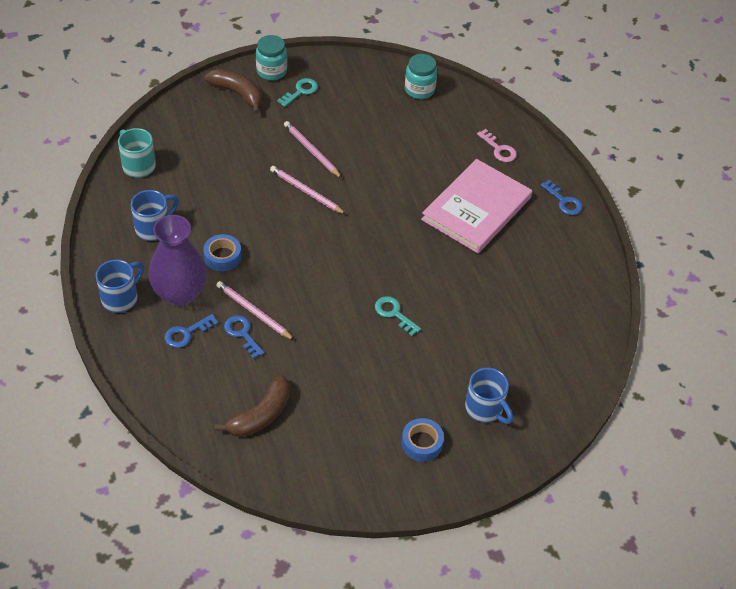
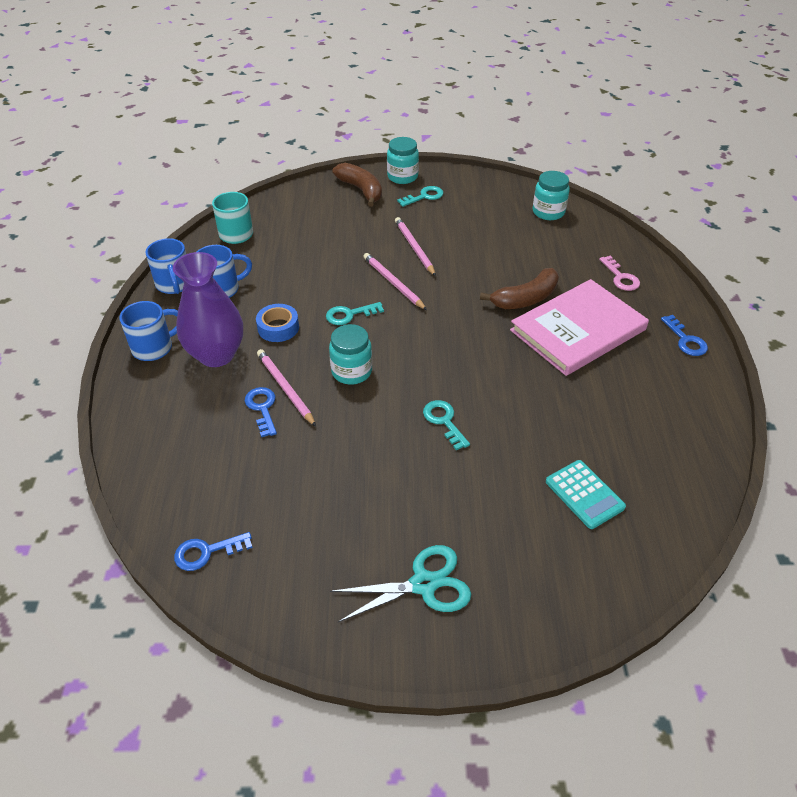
camera: 20 degrees right, 5 degrees down
blue key [164,314,218,348] -> blue key moved to [174,532,253,571]
brown banana [214,374,290,437] -> brown banana moved to [480,268,559,309]
blue tape [402,418,444,462] -> turquoise scissors [330,545,471,622]
blue mug [465,368,513,424] -> blue mug moved to [145,238,186,294]
none -> turquoise key [326,302,384,325]
none -> turquoise jar [329,324,372,384]
none -> turquoise calculator [546,460,626,529]

